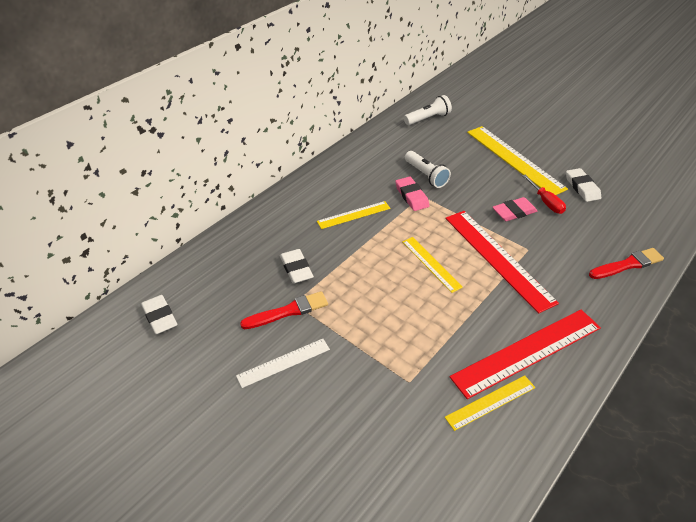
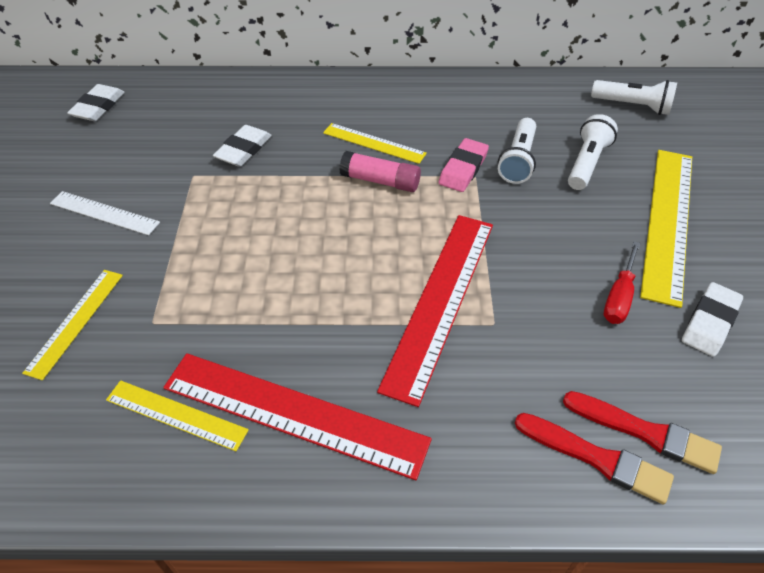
camera: 50 degrees right, 5 degrees up
red brush [240,291,328,329] -> red brush moved to [563,391,722,474]
yellow ruler [402,237,463,293] -> yellow ruler moved to [22,270,123,380]
pink eraser [493,197,537,221] -> none
none -> pink glue stick [339,151,421,192]
none -> white flashlight [568,114,618,190]

